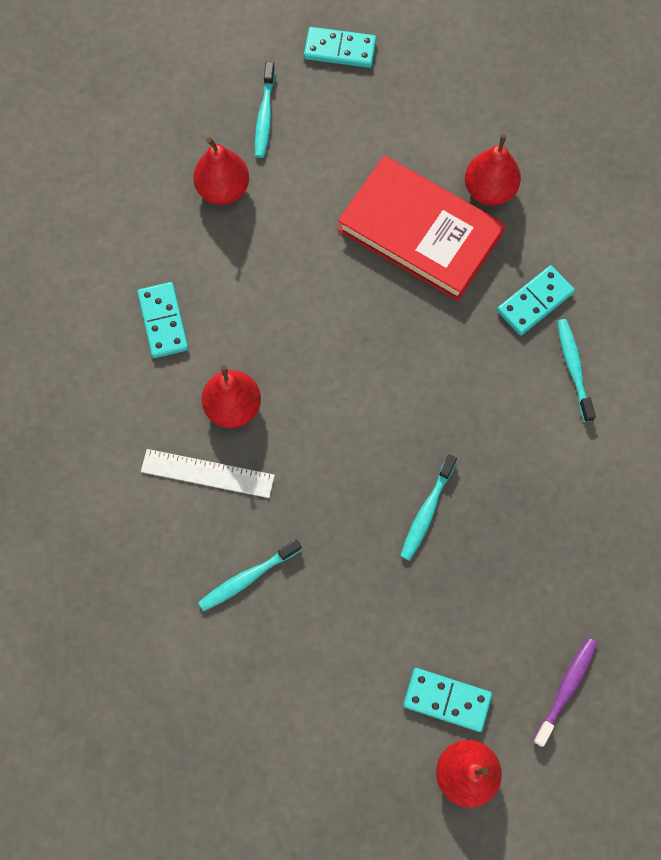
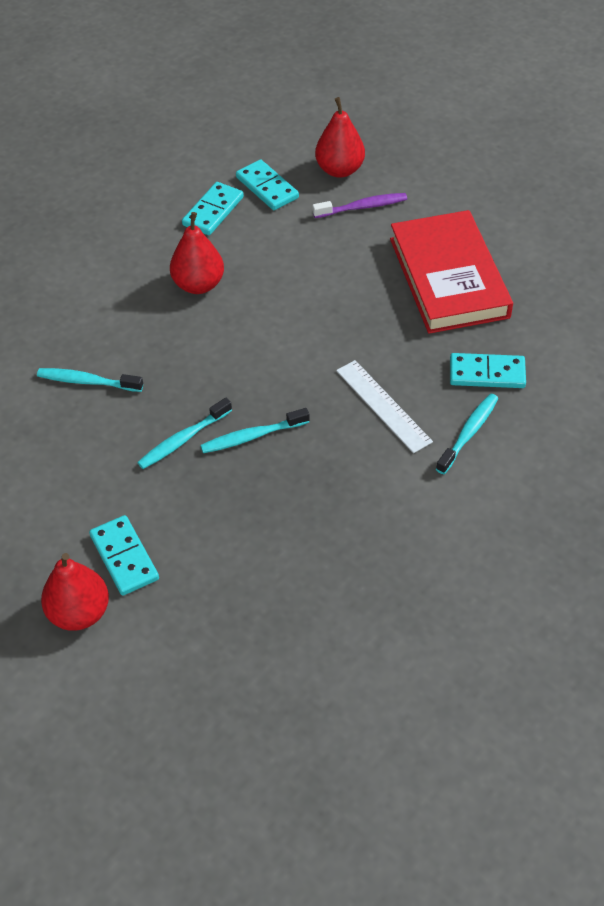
camera: 45 degrees right, 20 degrees down
white ruler [141,449,275,498] -> white ruler moved to [336,360,433,453]
turquoise toothbrush [255,62,275,158] -> turquoise toothbrush moved to [137,398,232,469]
turquoise domino [304,27,376,68] -> turquoise domino moved to [236,159,299,210]
red pear [465,134,521,206] -> none
purple toothbrush [533,638,597,747] -> purple toothbrush moved to [312,193,407,218]

